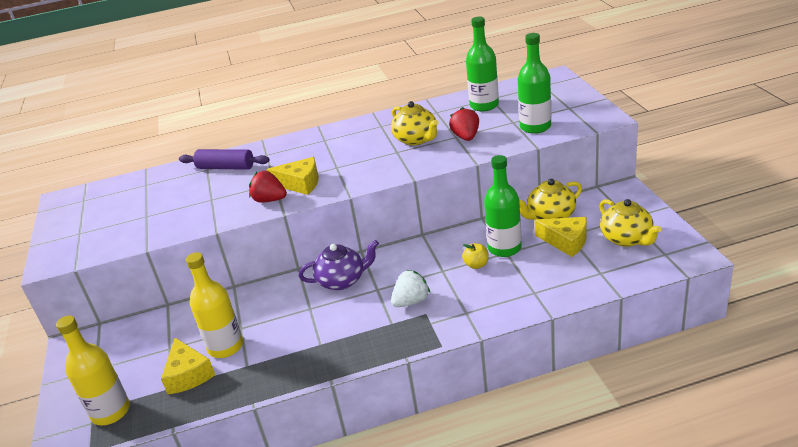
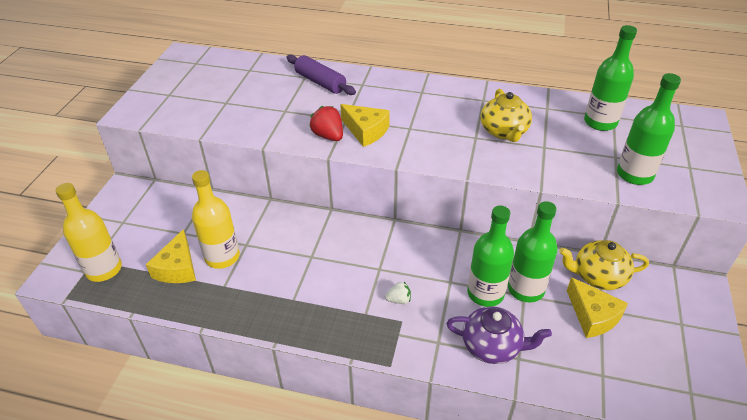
camera: 25 degrees right, 10 degrees up
purple teapot [299,240,379,290] -> purple teapot moved to [447,306,552,364]
white strawberry [391,270,430,307] -> white strawberry [385,282,411,304], size x0.61
red strawberry [449,107,479,141] -> none
yellow apple [462,243,489,269] -> green bottle [467,206,514,307]
yellow teapot [599,199,662,247] -> none

